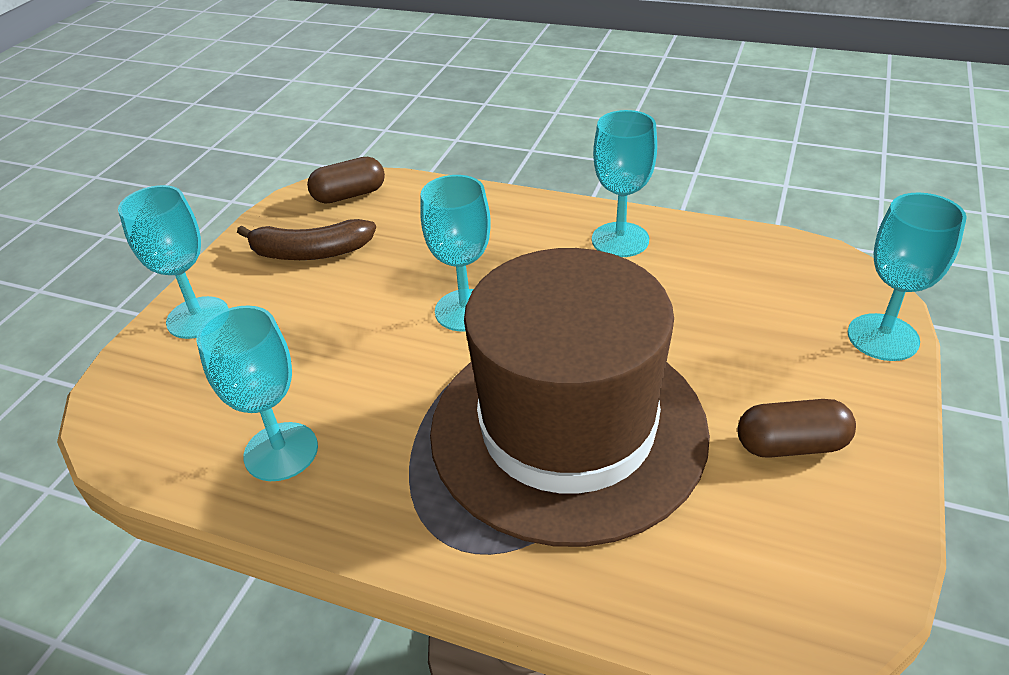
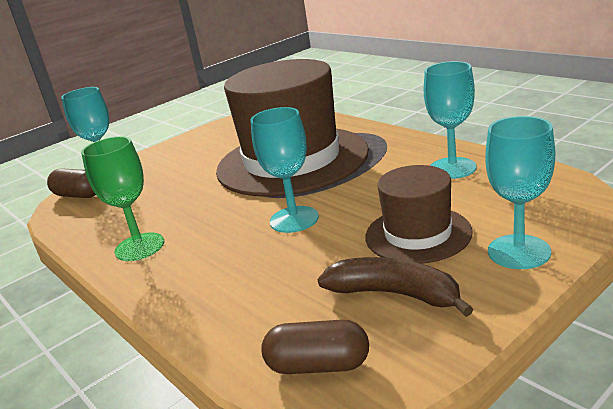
camera: 150 degrees left, 15 degrees down
turquoise goblet [592,110,657,257] -> green goblet [81,136,164,261]
brown capsule [737,399,856,458] -> brown capsule moved to [47,169,96,198]
none -> brown hat [365,165,473,264]

